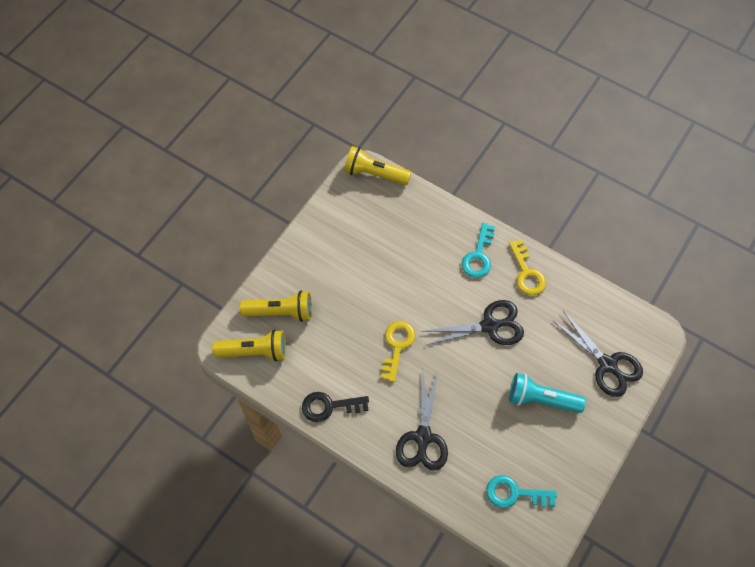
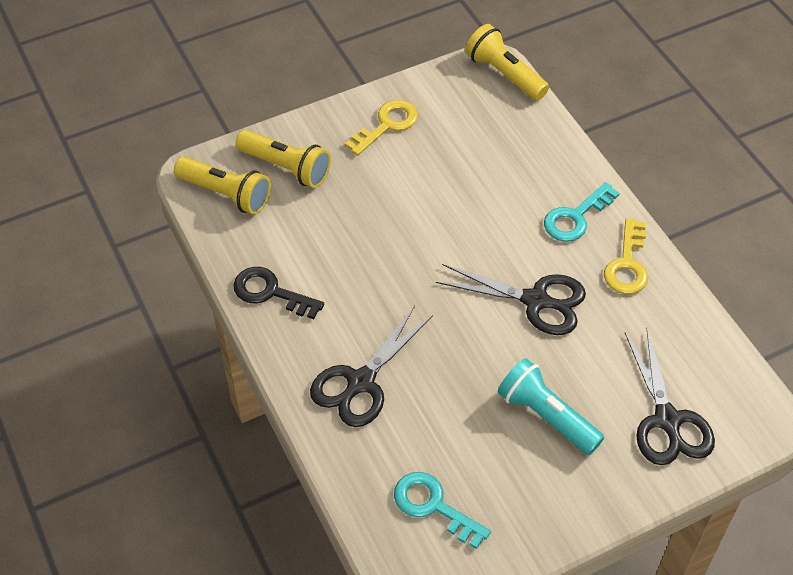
camera: 30 degrees right, 10 degrees down
yellow key [381,321,415,382] -> yellow key moved to [345,100,418,156]

